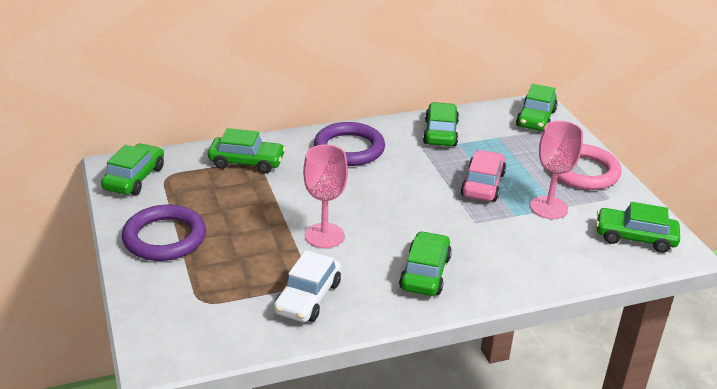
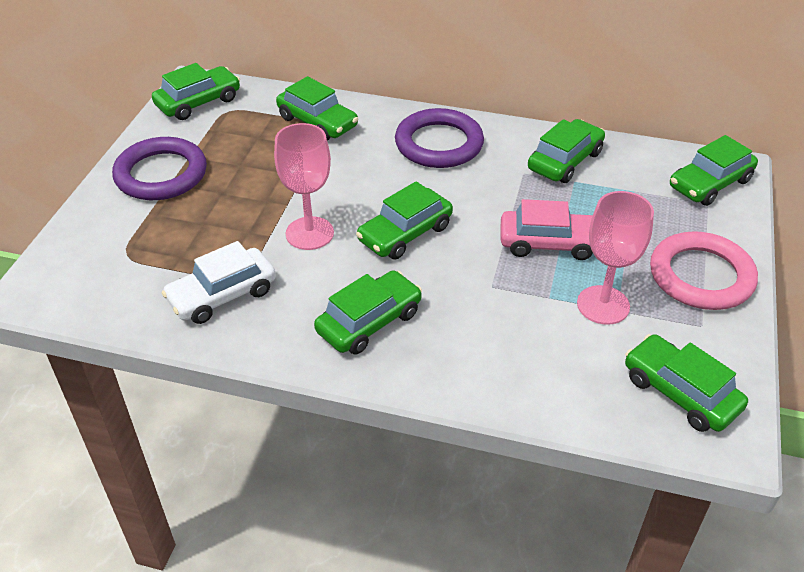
camera: 35 degrees right, 10 degrees up
pink car [461,150,506,201] -> pink car turned 45 degrees clockwise [501,199,593,260]
none -> green car [356,181,453,259]

